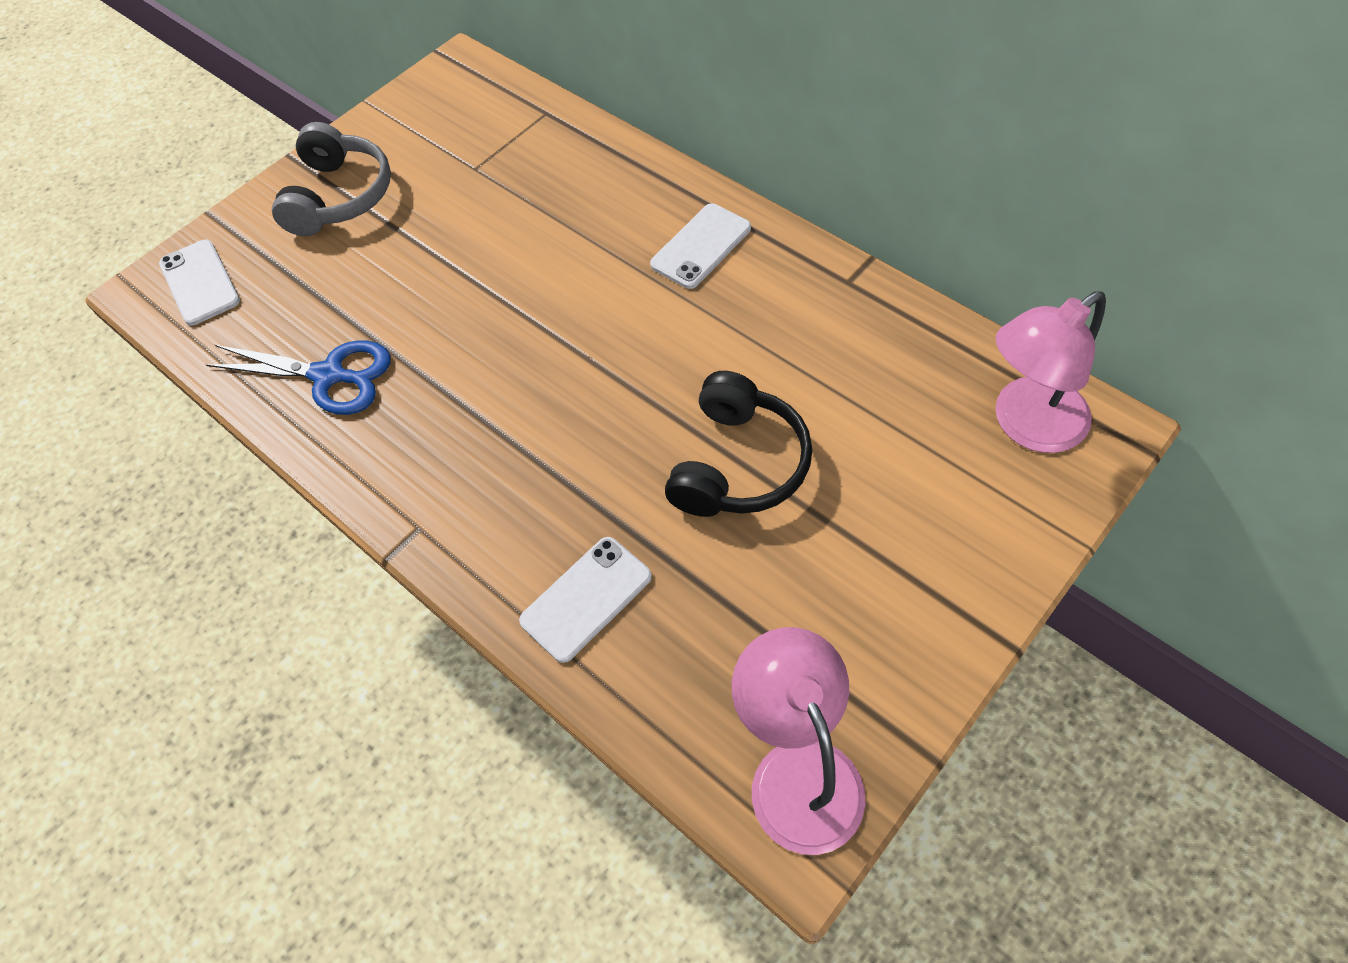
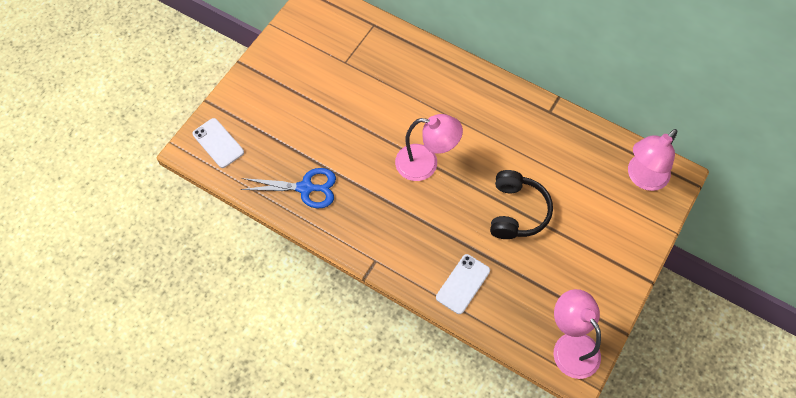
camera: 15 degrees left, 5 degrees up
grey headphones [272,122,391,236] -> none
white phone [650,203,751,289] -> none
none -> pink lamp [395,114,463,181]

